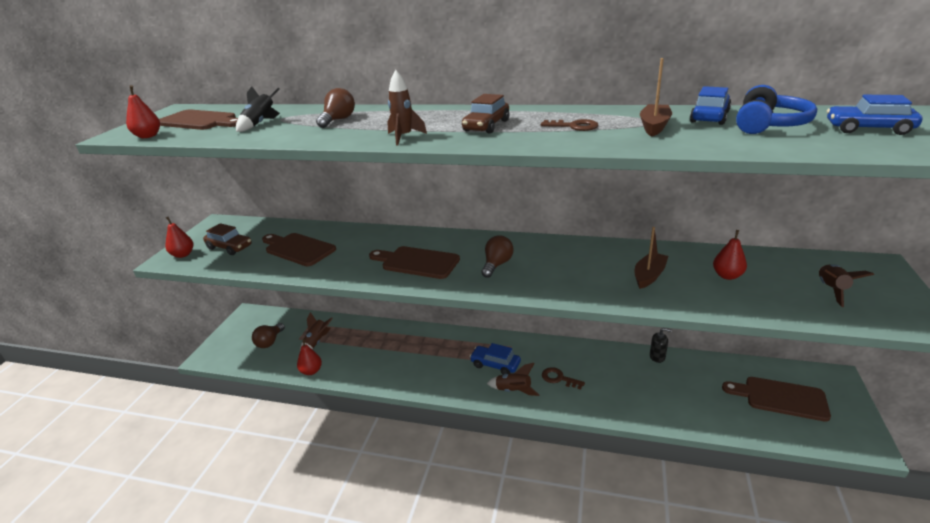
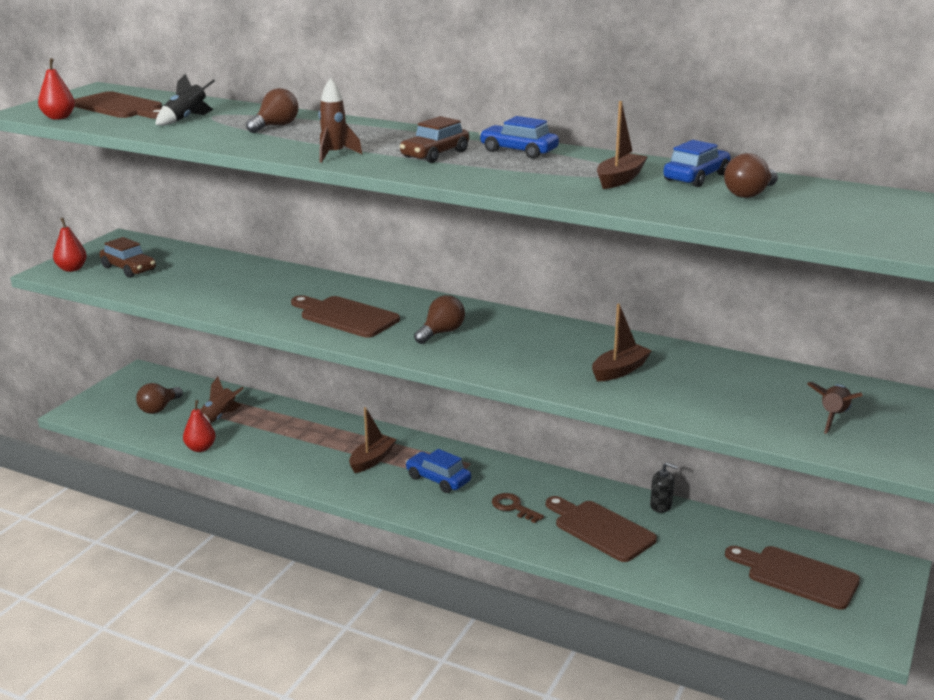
camera: 10 degrees right, 5 degrees down
brown cutting board [262,233,336,266] -> brown cutting board moved to [546,496,657,562]
brown rocket [487,363,539,396] -> none
brown key [541,119,598,131] -> none
red pear [713,230,747,280] -> none
blue headphones [736,85,817,134] -> brown light bulb [724,153,778,198]
blue car [827,95,922,135] -> blue car moved to [479,116,559,159]
none -> brown boat [349,407,396,473]

